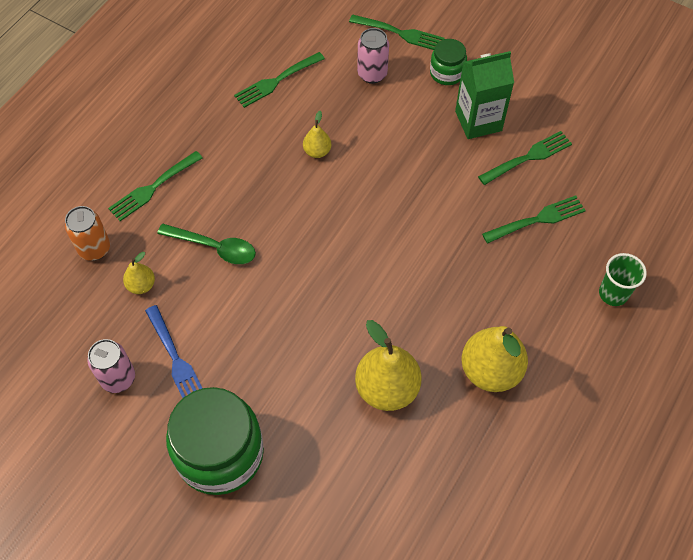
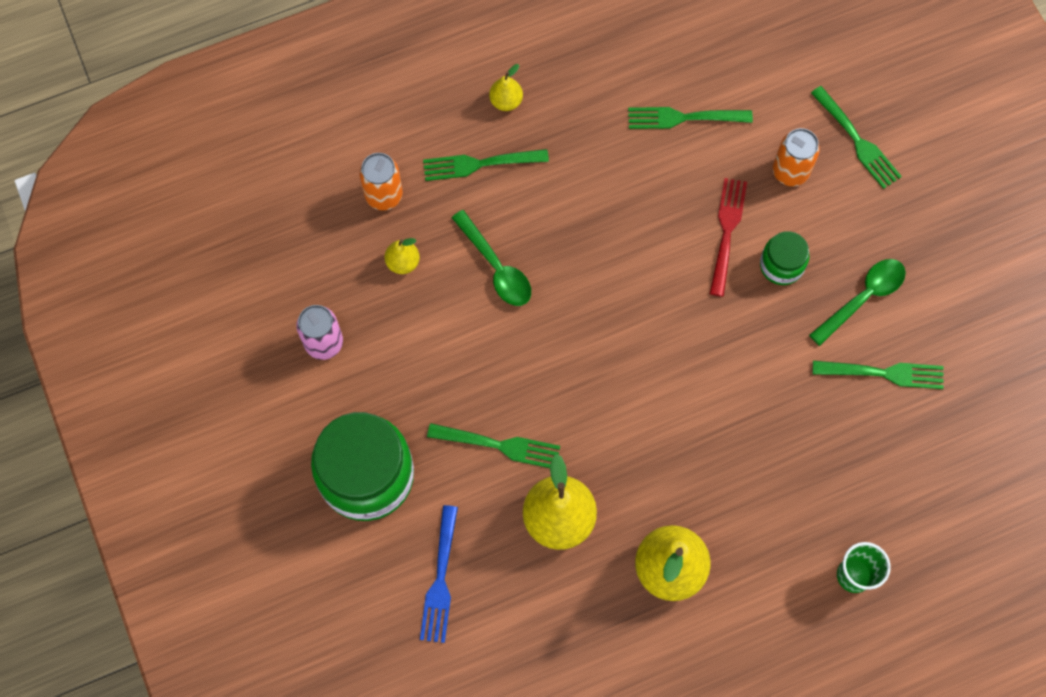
camera: 35 degrees right, 10 degrees up
blue fork [145,305,202,398] -> blue fork moved to [420,505,458,643]
yellow pear [303,111,331,158] -> yellow pear moved to [489,64,523,111]
pink can [357,28,389,84] -> orange can [773,128,820,186]
green jar [430,39,467,85] -> green jar moved to [760,231,809,285]
green carton [455,51,514,139] -> green spoon [809,259,906,346]
green fork [482,195,586,244] -> green fork moved to [427,423,560,468]
none -> red fork [710,178,747,297]

